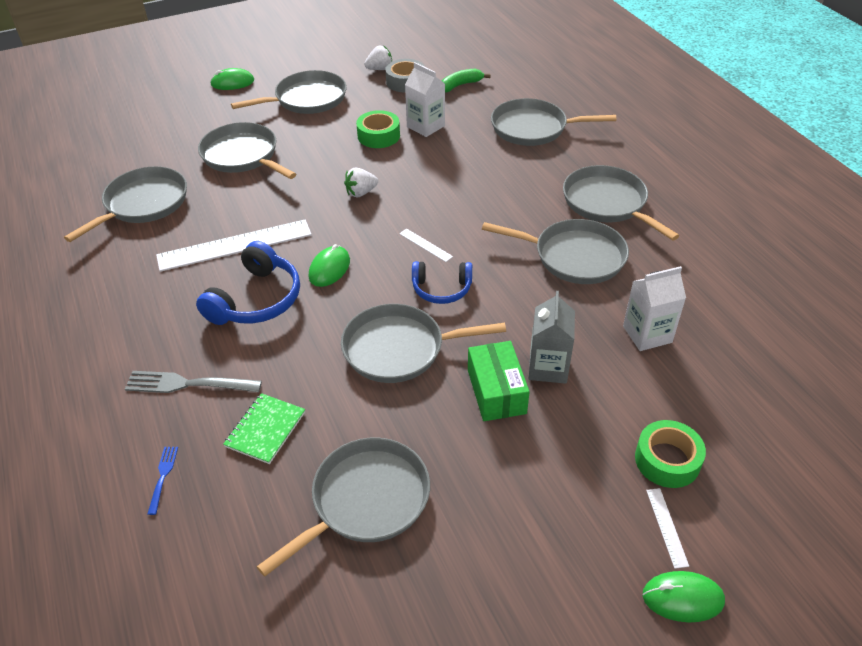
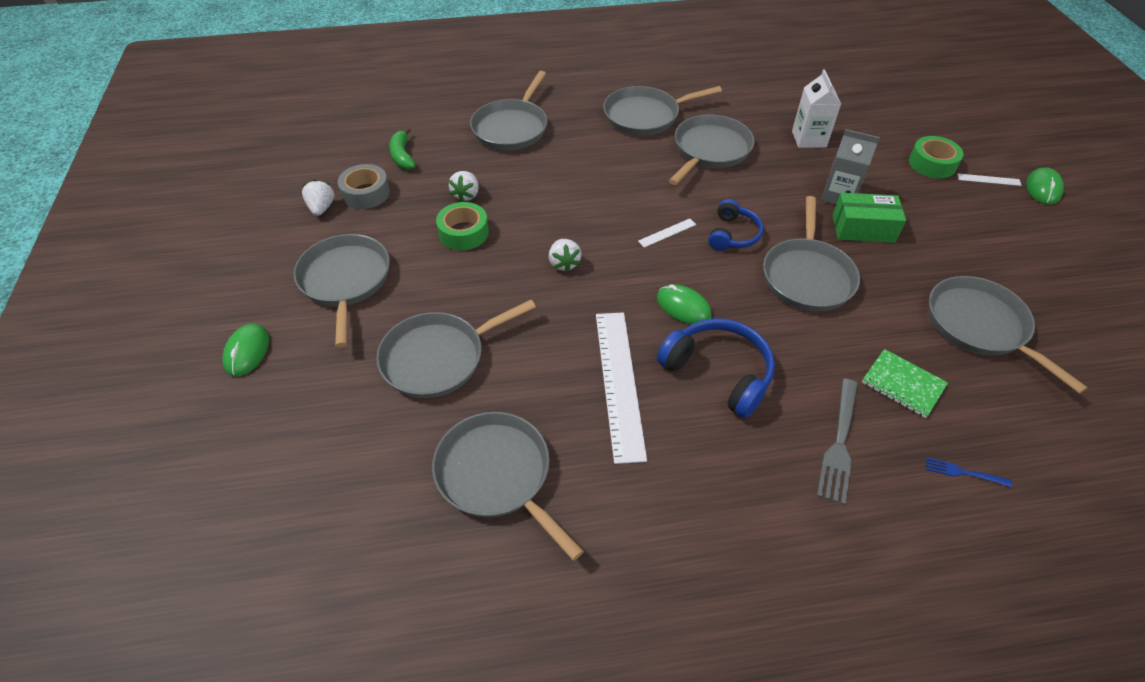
camera: 75 degrees left, 5 degrees up
white carton [405,62,445,137] -> white strawberry [449,171,479,202]

